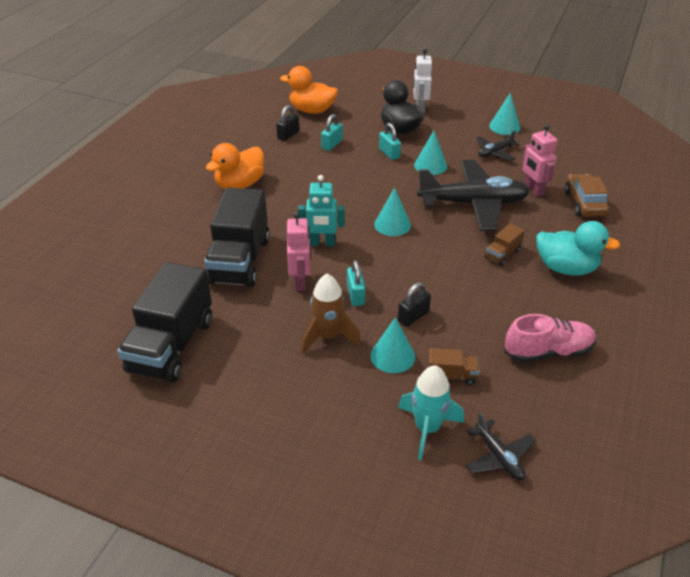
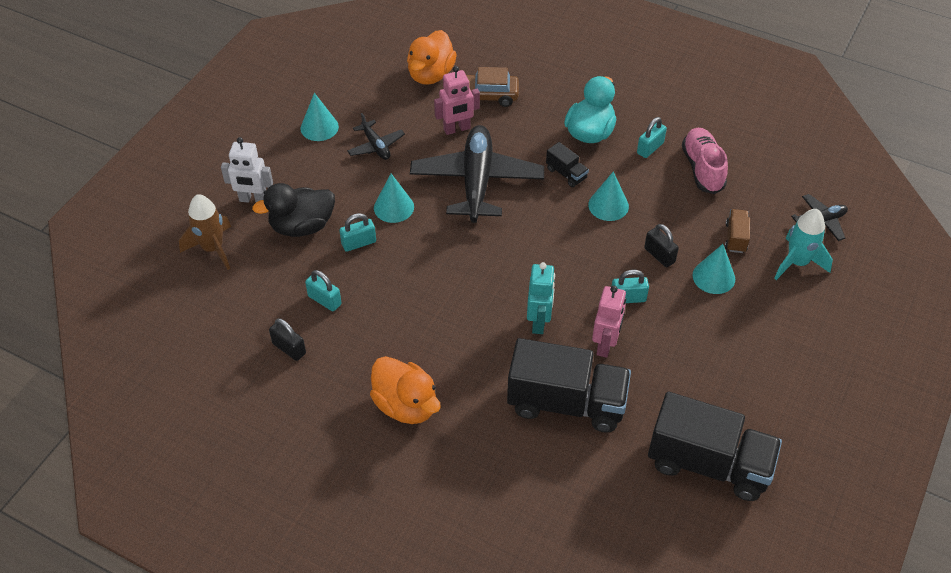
camera: 85 degrees left, 10 degrees up
orange duck [280,66,338,114] -> orange duck moved to [407,30,457,85]
pink robot [287,212,311,291] -> pink robot turned 105 degrees clockwise [592,286,626,358]
brown rocket [301,274,361,354] -> brown rocket moved to [179,194,231,270]
turquoise cone [374,188,411,236] -> turquoise cone moved to [588,171,629,221]
brown truck [485,223,525,266] -> black truck [546,142,589,187]
none -> turquoise padlock [637,117,667,158]

